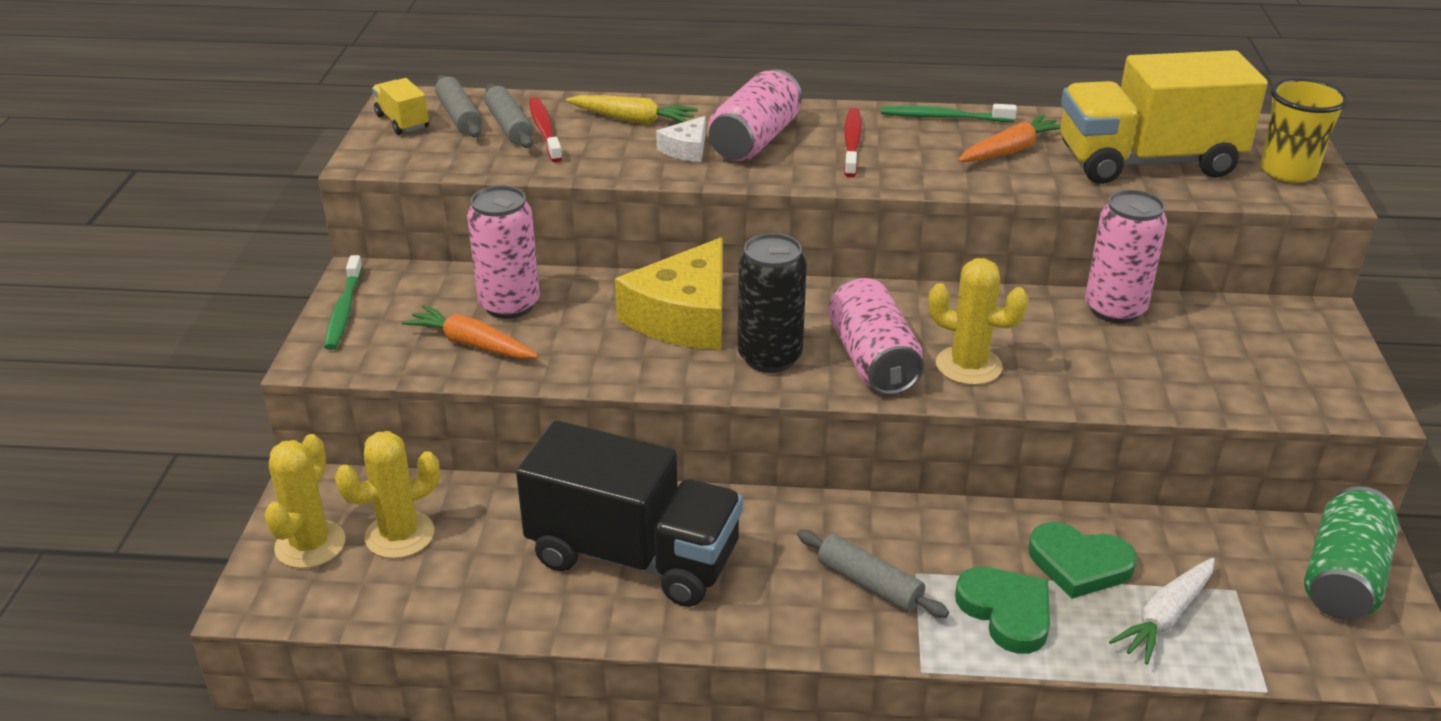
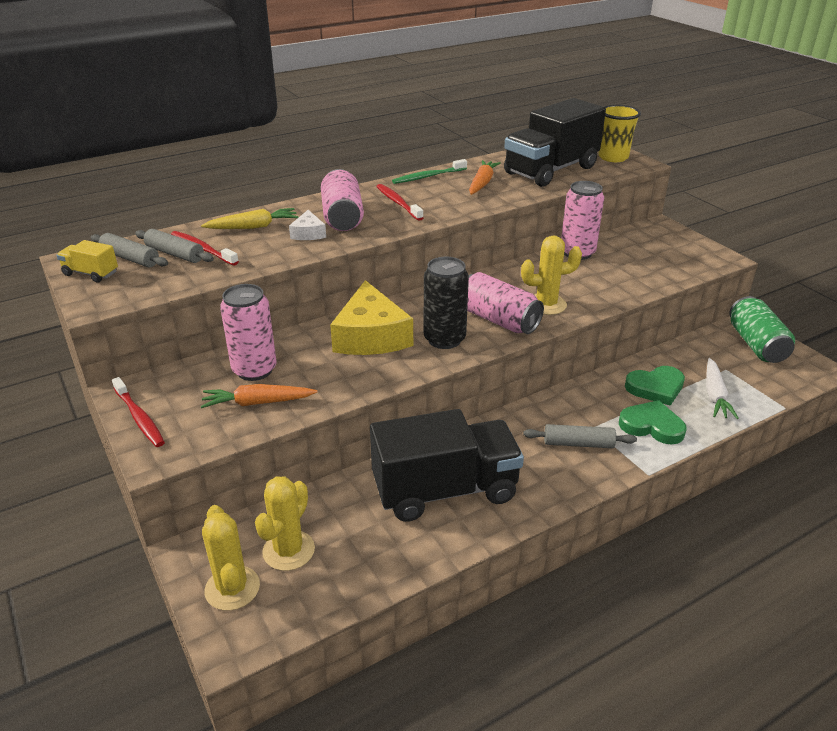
camera: 35 degrees left, 0 degrees up
green toothbrush [324,255,363,350] -> red toothbrush [112,377,165,447]
yellow truck [1060,50,1268,184] -> black truck [504,98,606,187]

